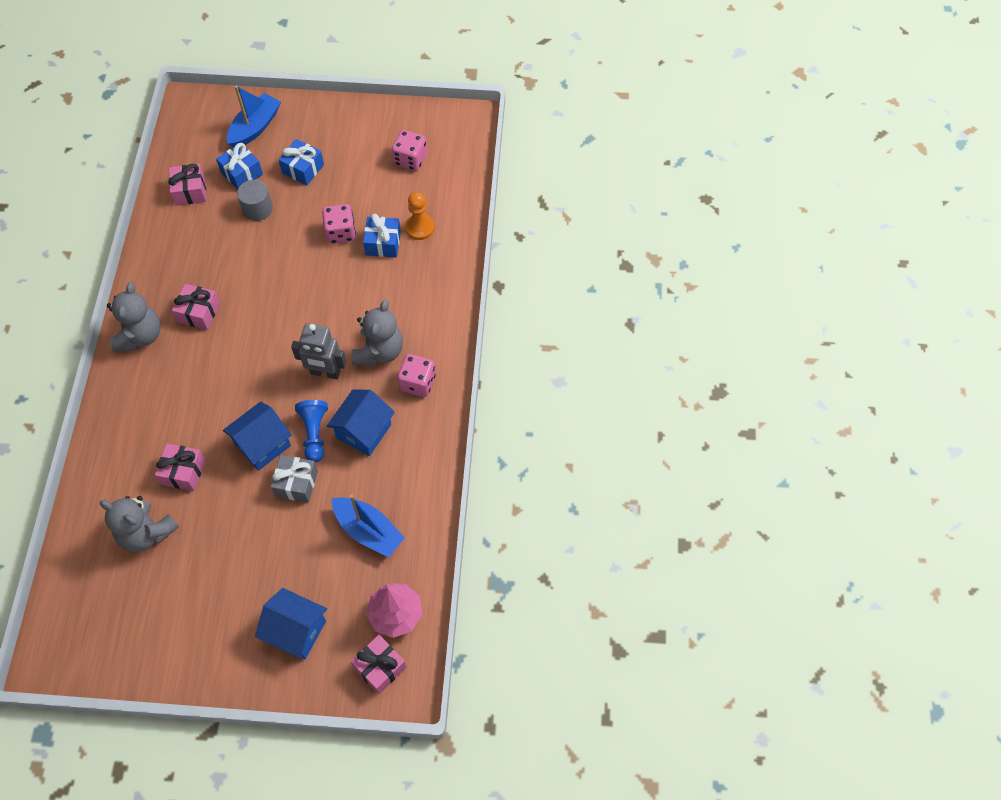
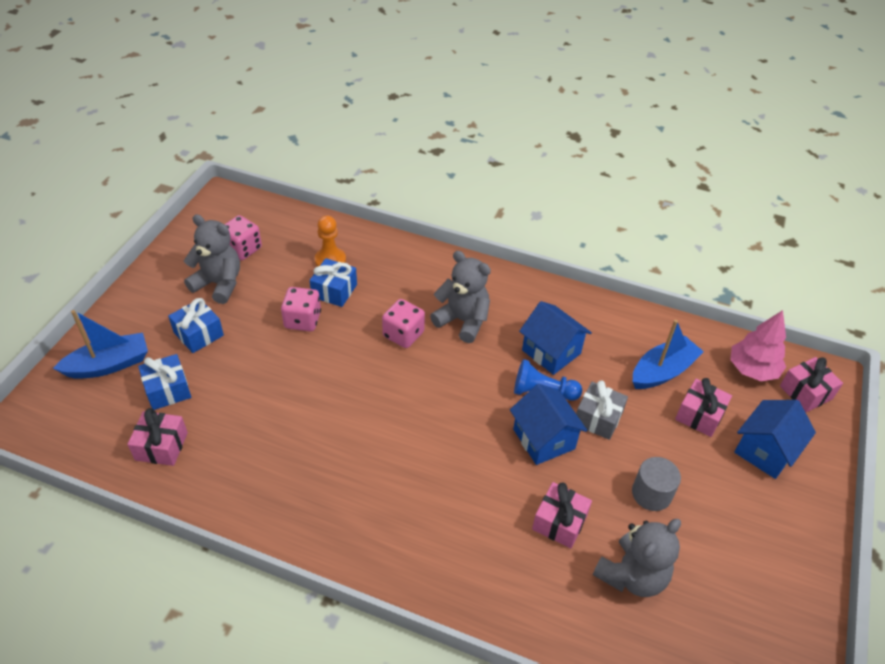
camera: 75 degrees left, 15 degrees down
grey teddy bear [107,282,161,352] -> grey teddy bear moved to [184,214,240,304]
pink gift [172,284,220,330] -> pink gift moved to [675,378,732,437]
blue boat [227,85,281,147] -> blue boat turned 105 degrees clockwise [53,310,148,379]
grey cylinder [237,180,273,221] -> grey cylinder moved to [632,457,681,511]
grey robot [291,323,347,379] -> none
pink dice [397,354,436,397] -> pink dice moved to [382,299,425,348]

